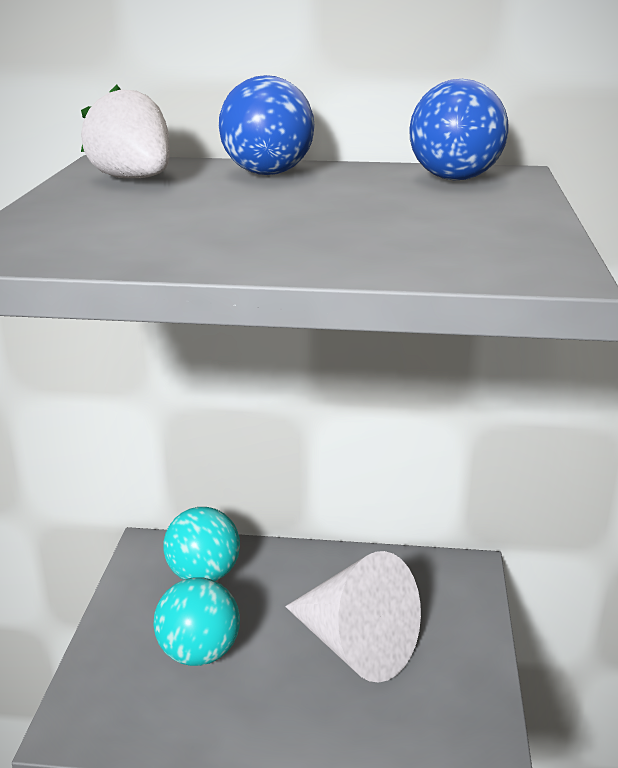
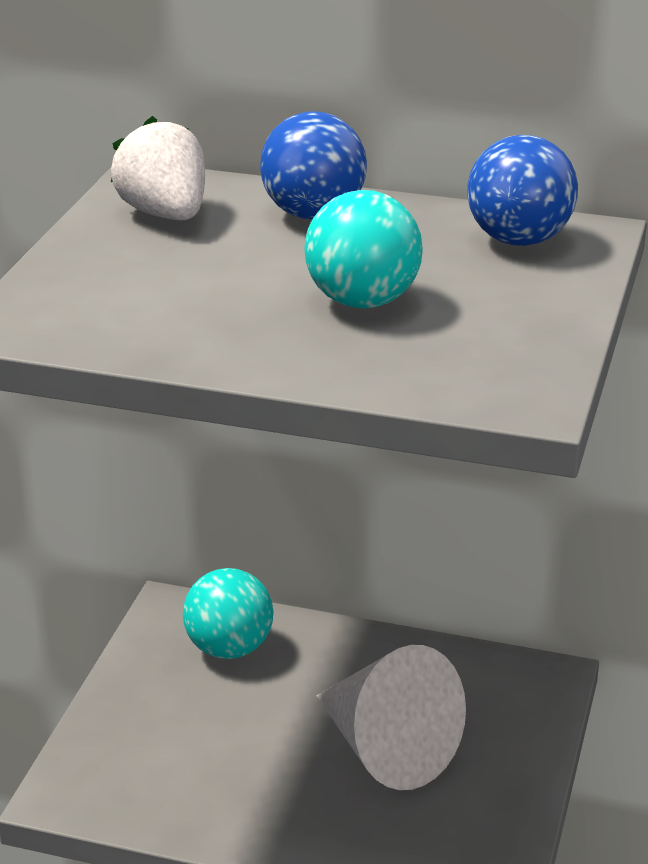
camera: 10 degrees right, 5 degrees up
turquoise ball [153,577,240,666] -> turquoise ball moved to [304,190,423,309]

